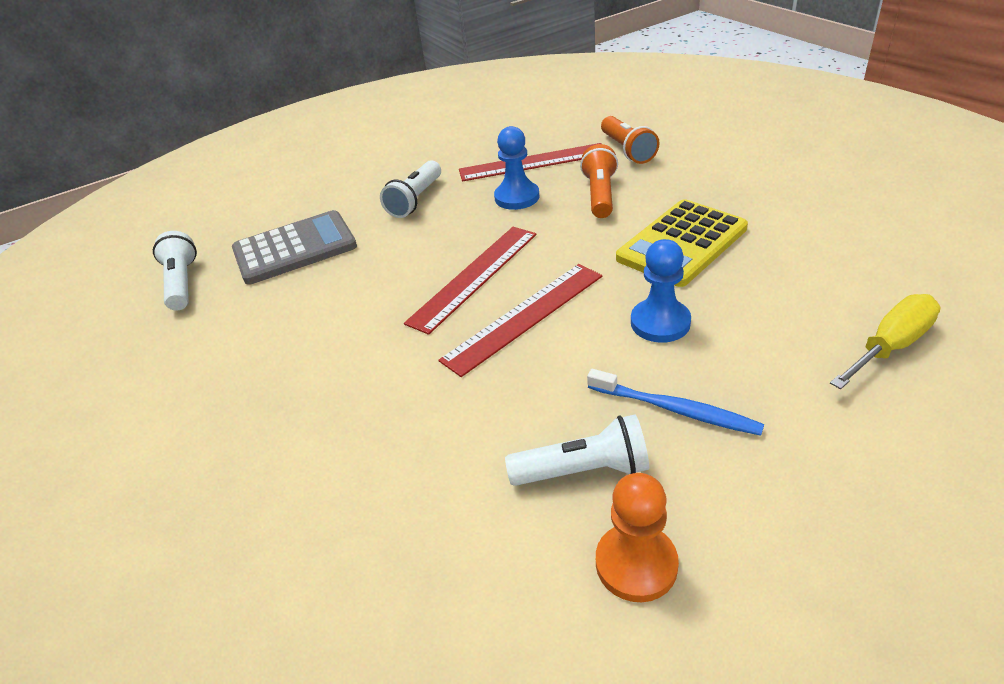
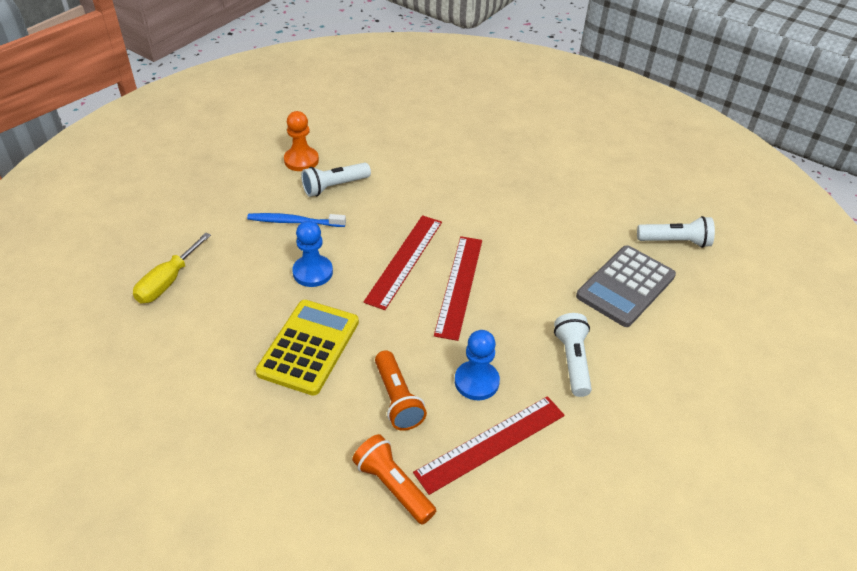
camera: 150 degrees right, 5 degrees up
white flashlight [153,231,197,311] -> white flashlight turned 45 degrees counterclockwise [637,216,715,248]

